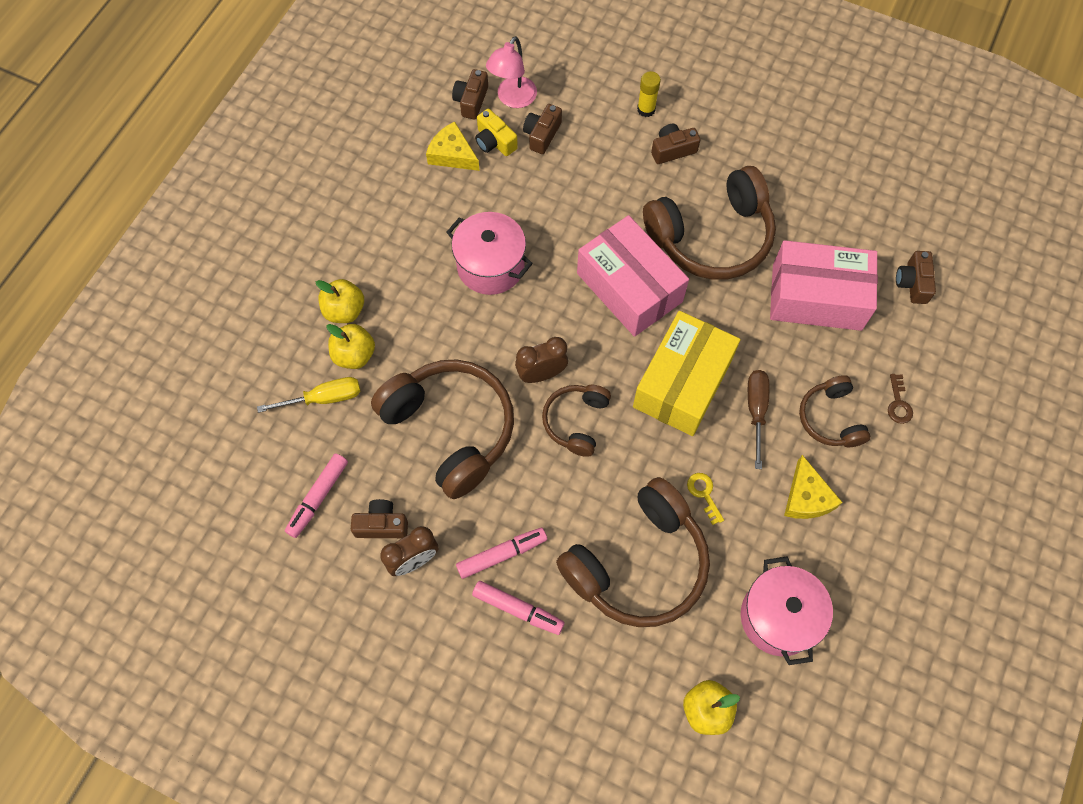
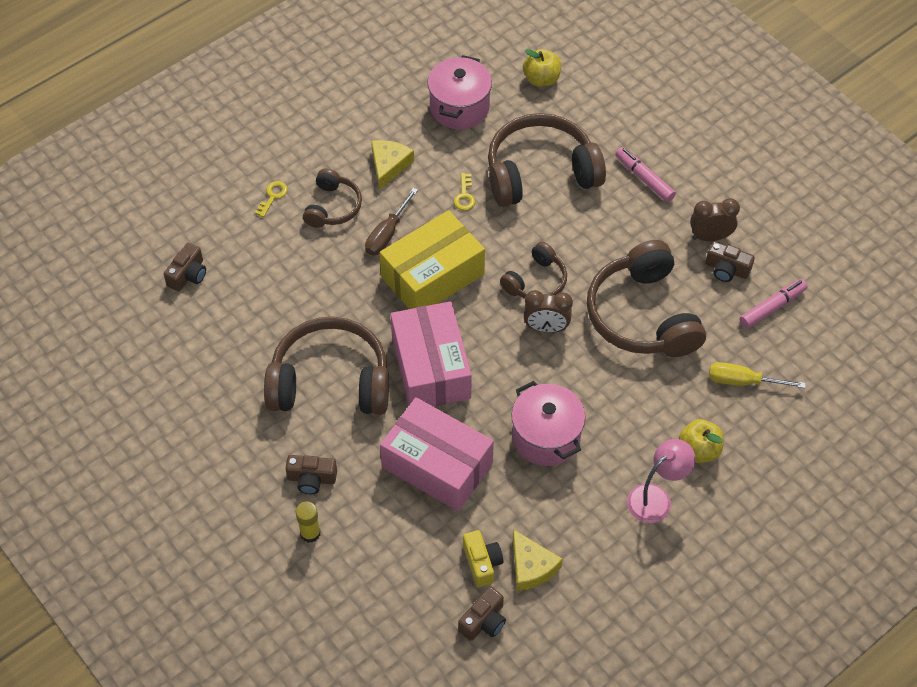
camera: 155 degrees left, 10 degrees down
yellow apple [326,324,375,369] -> none
pink marker [456,528,547,579] -> none
pink lamp [486,36,537,108] -> pink lamp moved to [627,439,696,523]
brown camera [523,104,562,154] -> none
pink box [770,240,878,331] -> pink box moved to [380,397,494,511]
brown key [888,374,913,424] -> yellow key [255,181,288,217]

